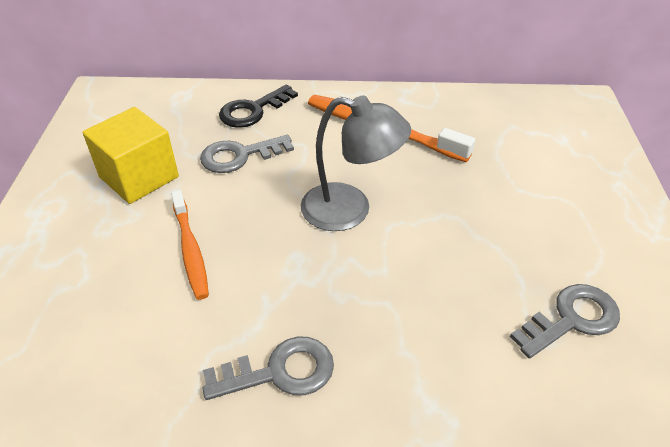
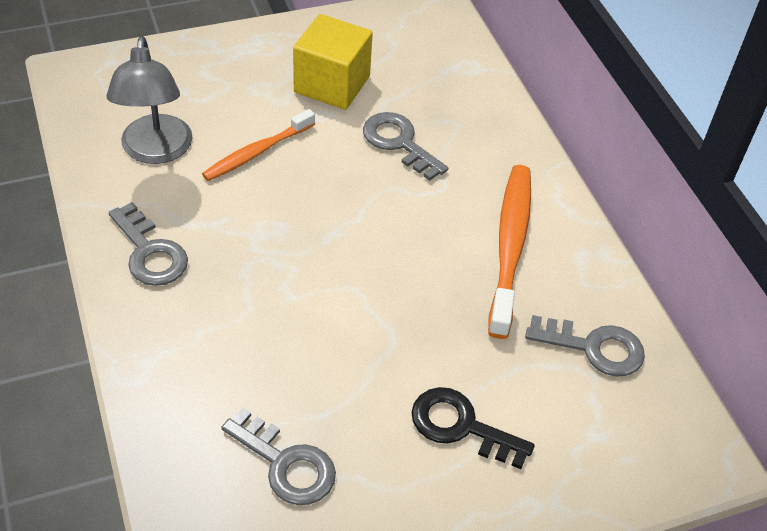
camera: 65 degrees right, 5 degrees up
black key [219,85,298,128] -> black key moved to [411,387,535,469]
grey lamp [301,96,411,231] -> grey lamp moved to [107,36,193,164]
none -> grey key [525,315,645,377]

